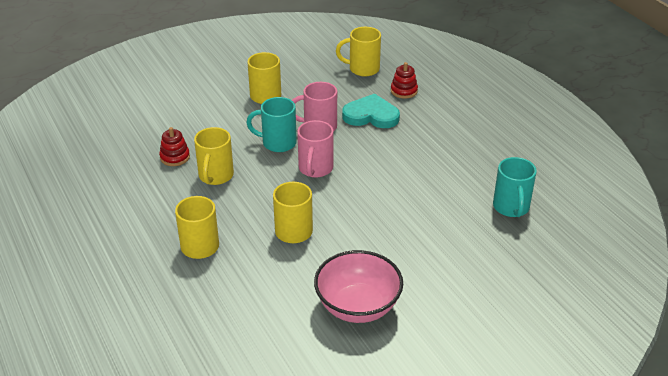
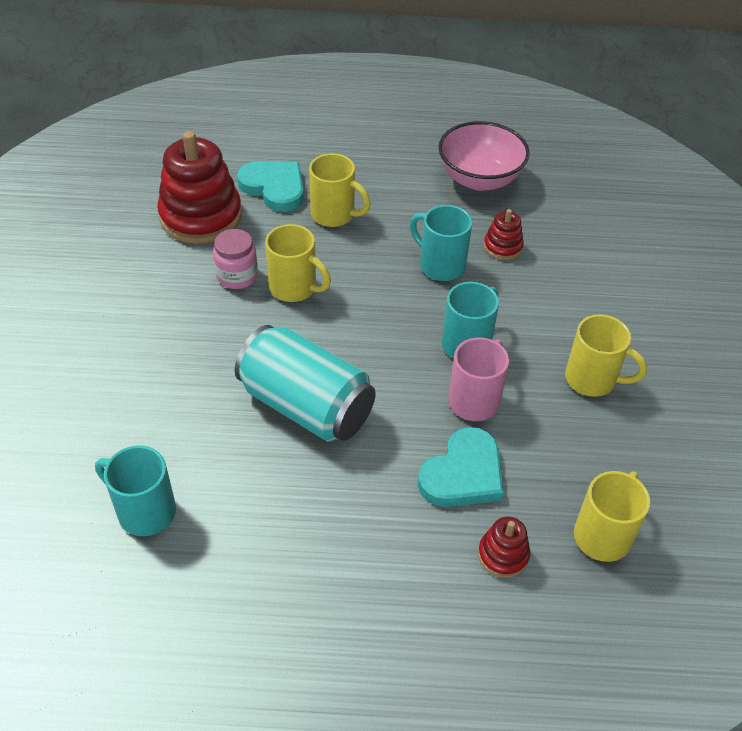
camera: 120 degrees right, 10 degrees up
yellow mug [194,127,234,185] -> turquoise mug [410,205,472,281]
pink mug [297,120,334,178] -> none
pink bowl [314,250,403,323] -> pink bowl moved to [438,121,530,191]
none -> red stacking toy [157,131,242,244]
none -> pink jar [213,229,258,289]
none -> turquoise can [235,325,376,442]
none -> turquoise heart [237,161,304,212]

